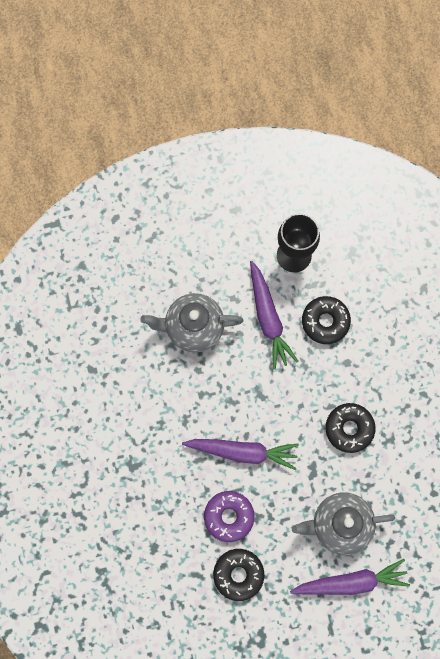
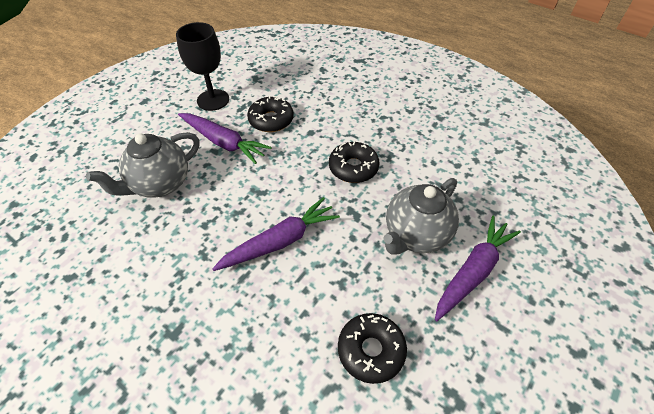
camera: 40 degrees left, 25 degrees down
purple donut [204,491,254,542] -> none

